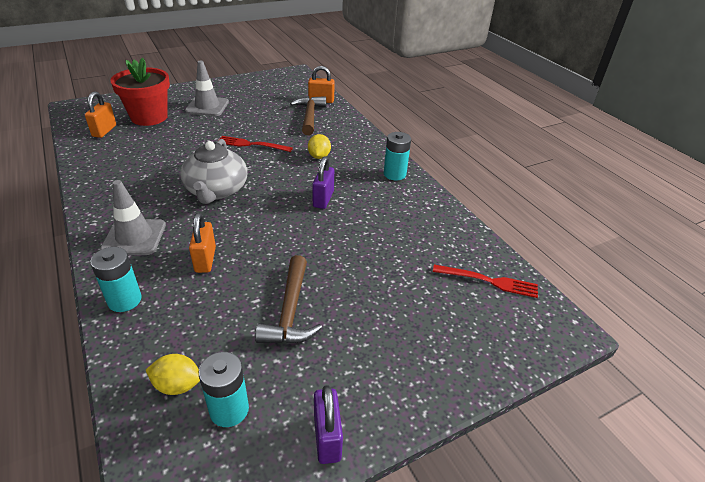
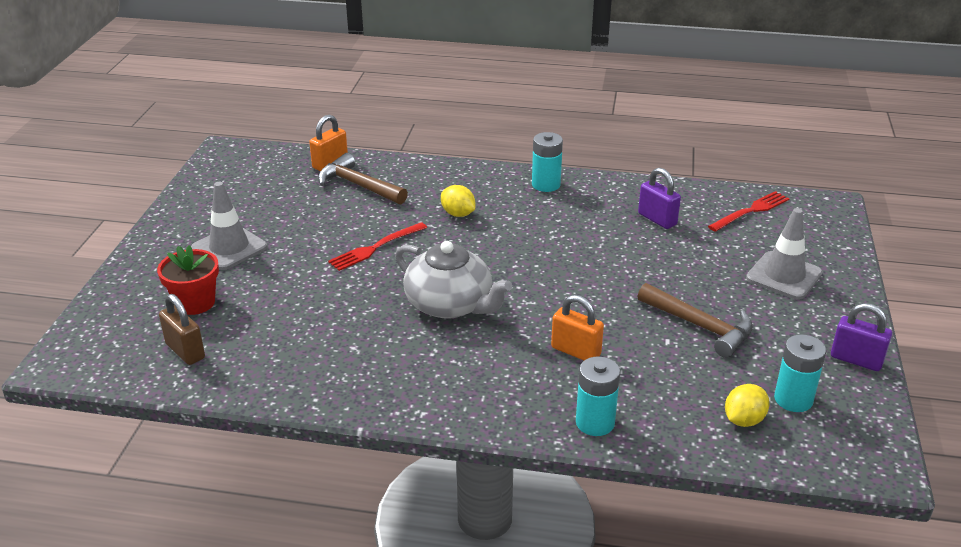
camera: 50 degrees left, 5 degrees down
orange padlock [85,91,116,138] -> brown padlock [159,294,205,365]
grey traffic cone [100,180,166,255] -> grey traffic cone moved to [746,208,823,299]
red flower pot [110,57,170,126] -> red flower pot [157,245,219,315], size x0.67
purple padlock [312,157,334,209] -> purple padlock moved to [638,168,681,229]

